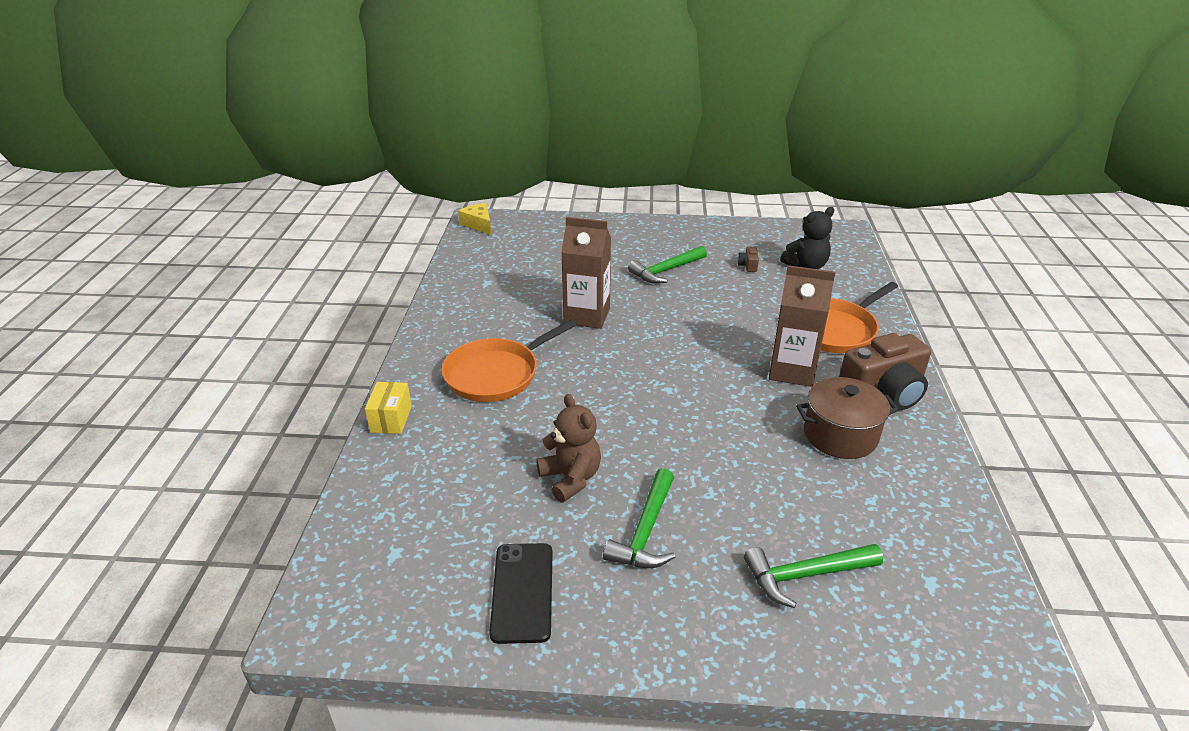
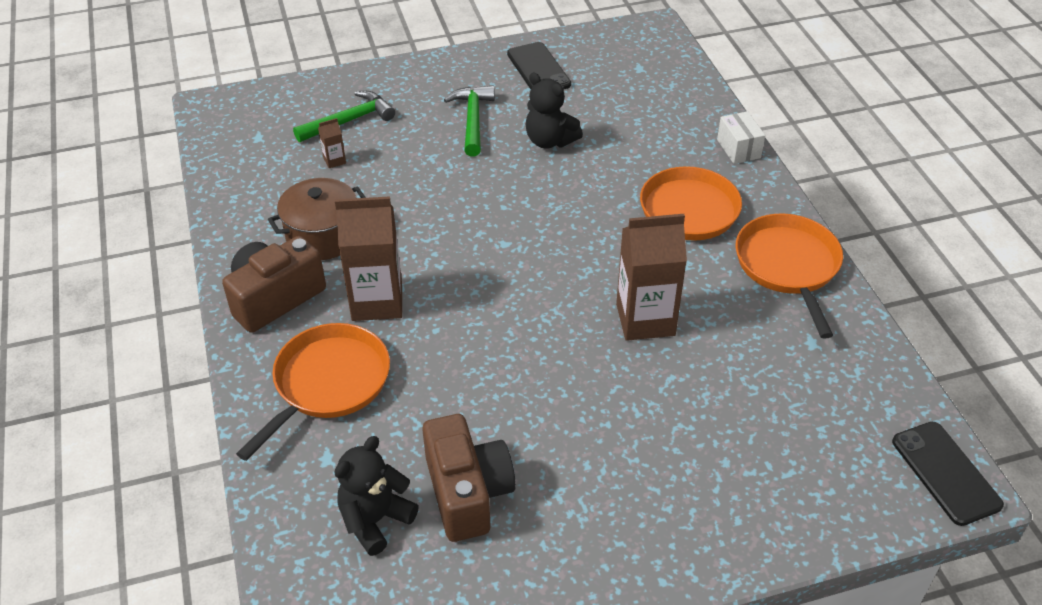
camera: 160 degrees right, 10 degrees up
yellow box [365,382,412,434] -> white box [717,111,765,164]
yellow cheese [458,203,491,235] -> black phone [892,422,1004,526]
brown teddy bear [536,394,601,502] -> black teddy bear [525,73,583,149]
green hammer [628,246,707,284] -> none
brown camera [738,245,759,272] -> brown camera [422,414,516,542], size x2.50
none -> brown carton [318,118,346,168]
none -> orange pan [736,214,843,339]

